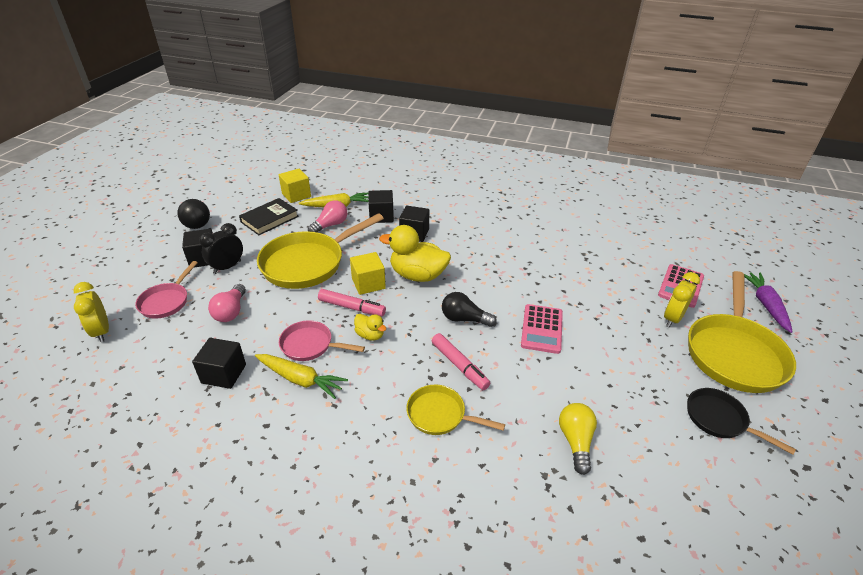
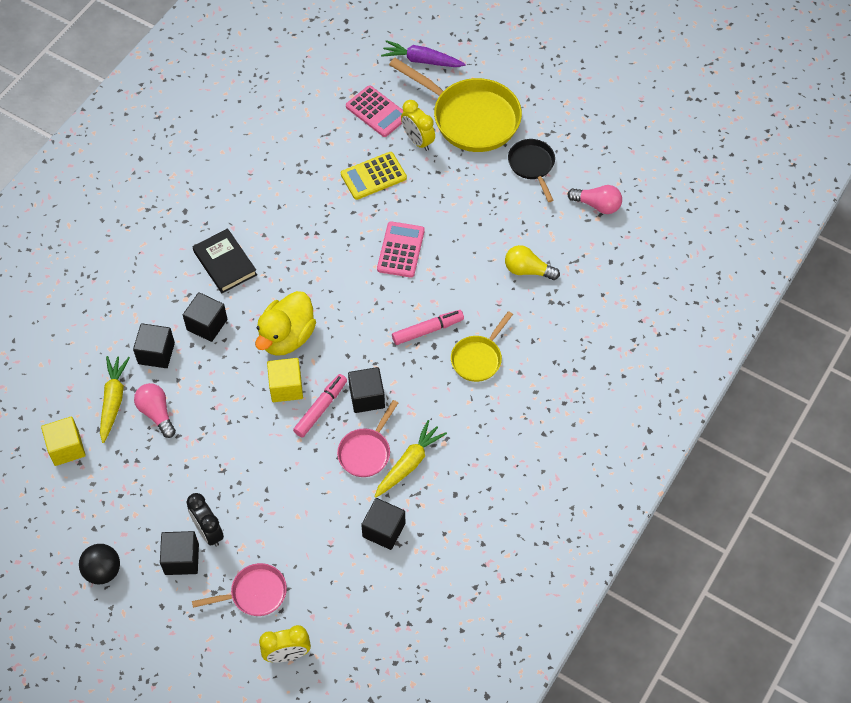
camera: 75 degrees left, 20 degrees up
pink pan [135,261,198,319] -> pink pan turned 45 degrees counterclockwise [192,563,287,616]
pink light bulb [208,284,246,322] -> pink light bulb moved to [567,185,622,214]
black book [239,198,299,235] -> black book moved to [193,228,257,293]
yellow pan [257,213,384,289] -> none
yellow duck [354,314,386,341] -> black cube [348,367,385,413]
black light bulb [442,292,497,327] -> none
pink calculator [521,304,563,354] -> pink calculator turned 105 degrees counterclockwise [377,221,425,278]
black pan [687,388,796,455] -> black pan turned 105 degrees clockwise [508,139,555,202]
none -> yellow calculator [341,152,407,200]

